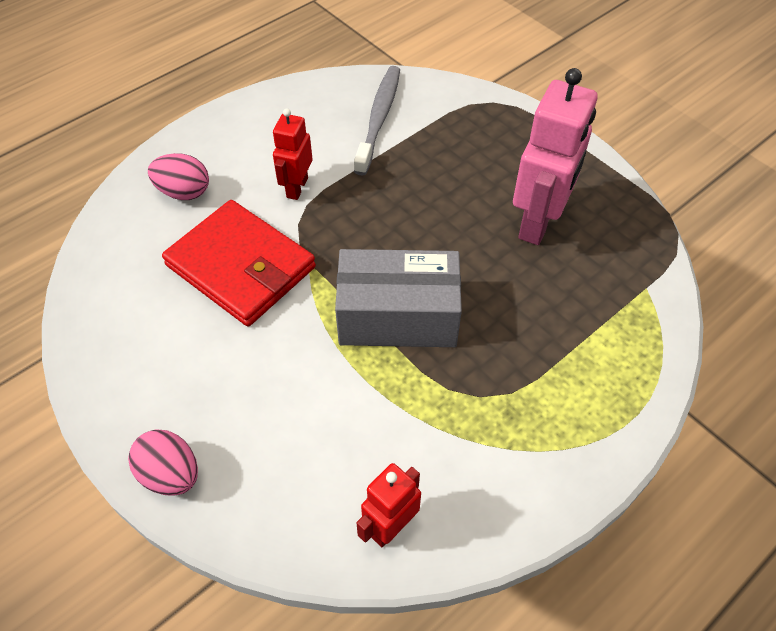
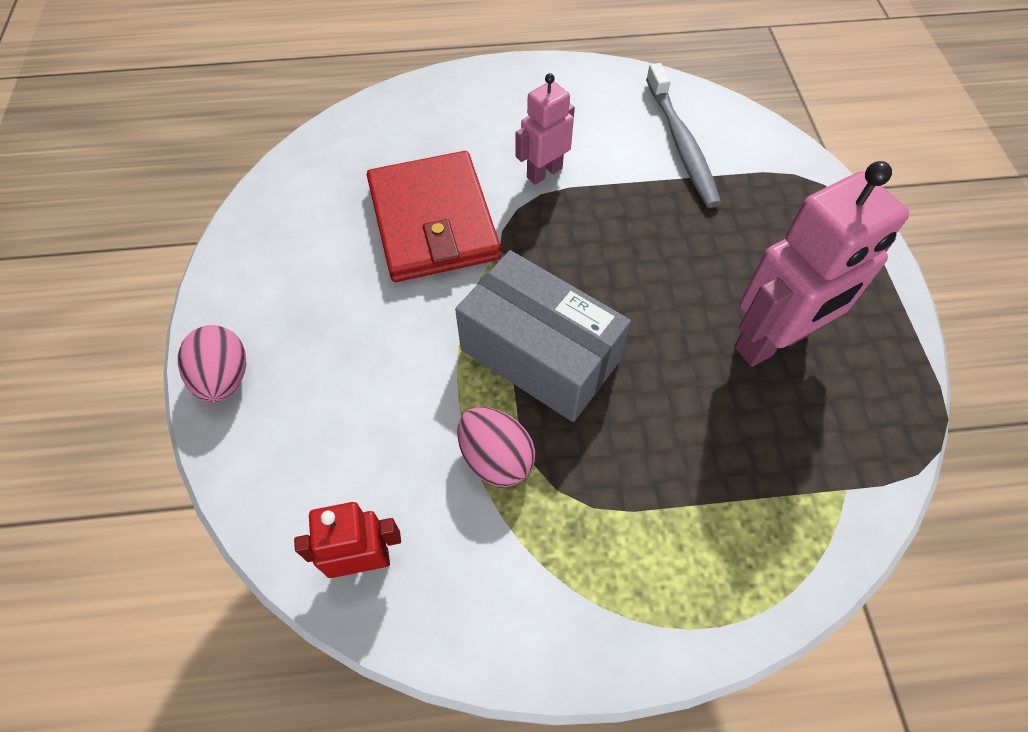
camera: 35 degrees right, 5 degrees up
pink egg [148,153,209,200] -> pink egg moved to [457,407,535,487]
red robot [273,108,313,200] -> pink robot [516,73,575,185]
grey toothbrush [354,66,400,176] -> grey toothbrush turned 120 degrees clockwise [646,63,721,208]

